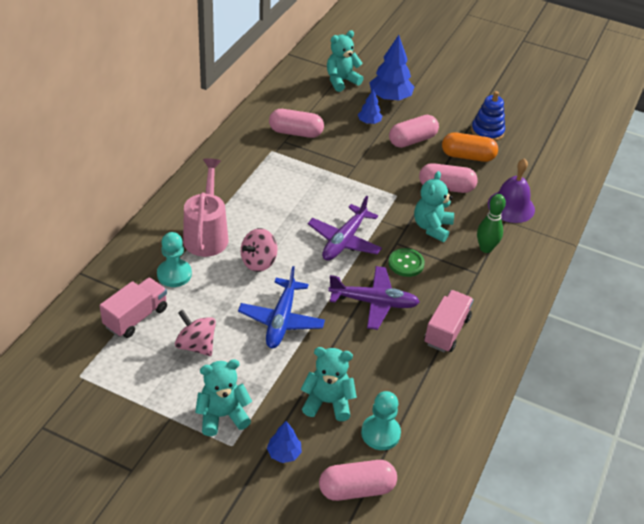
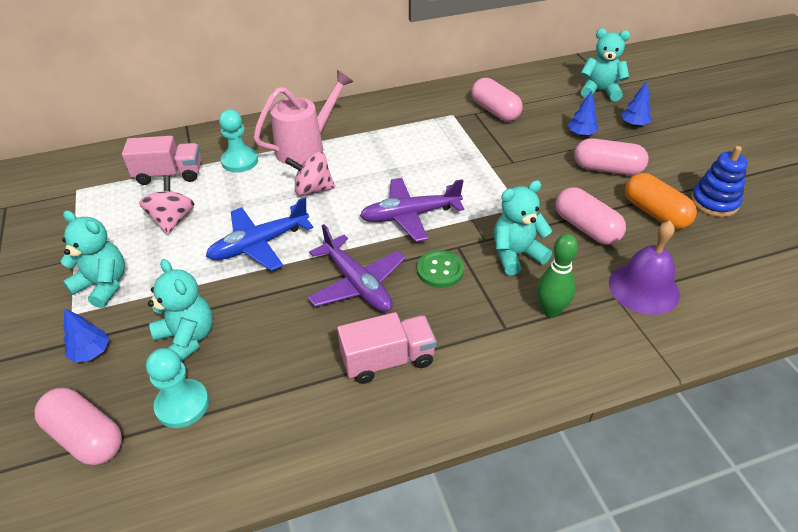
camera: 50 degrees right, 0 degrees up
blue tree [369,35,414,101] -> blue tree [621,81,652,126], size x0.53

